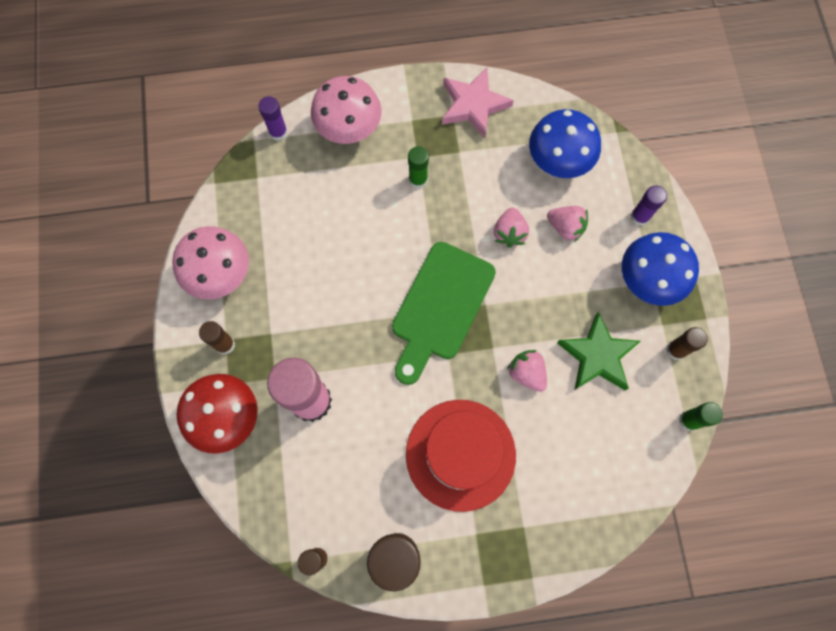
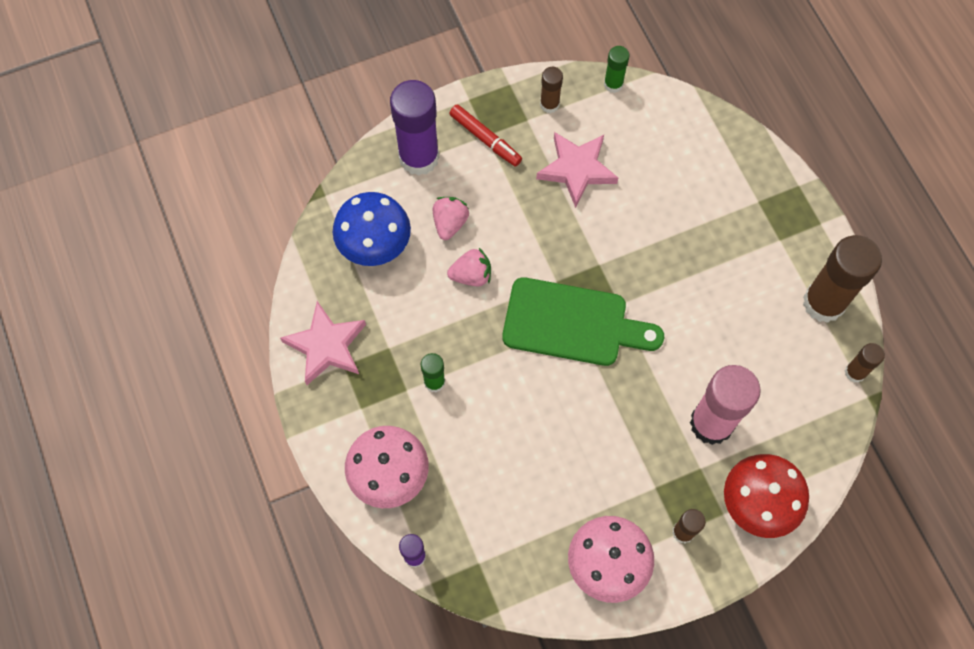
camera: 105 degrees left, 5 degrees down
red hat [406,400,516,512] -> none
pink strawberry [507,350,547,392] -> none
green star [557,312,640,390] -> pink star [536,132,618,208]
blue mushroom [622,232,699,306] -> red marker [449,104,522,166]
purple glue stick [631,186,667,226] -> purple glue stick [390,80,439,176], size x2.02

